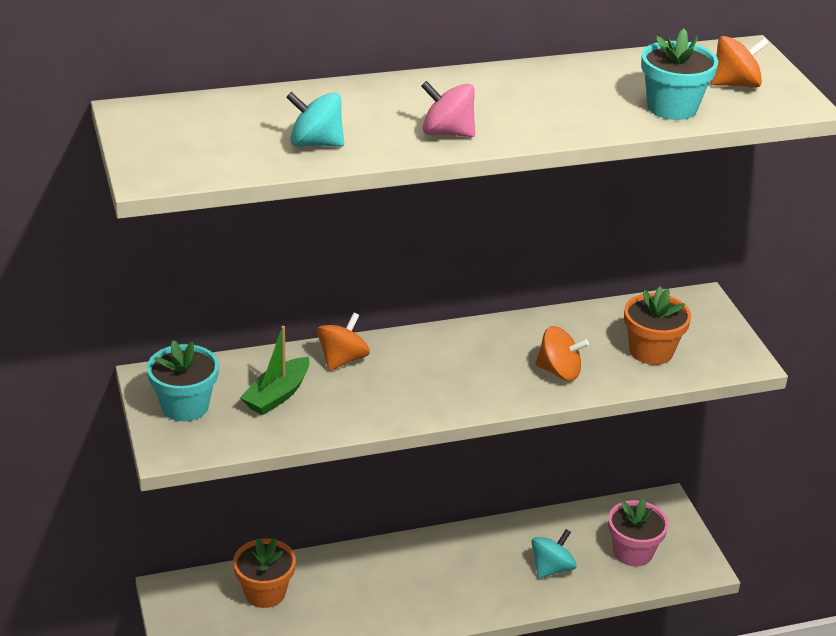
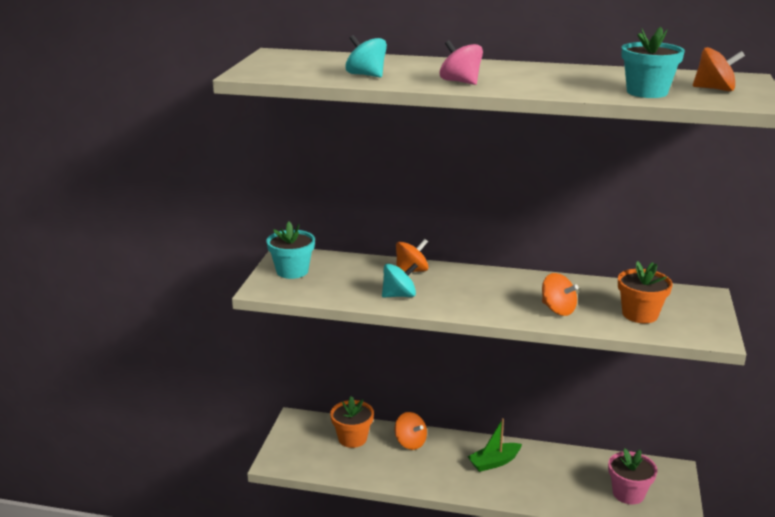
camera: 30 degrees right, 10 degrees down
green boat [240,326,310,415] -> green boat moved to [467,418,522,472]
turquoise spinning top [531,529,577,578] -> turquoise spinning top moved to [382,263,418,297]
none -> orange spinning top [395,412,427,450]

